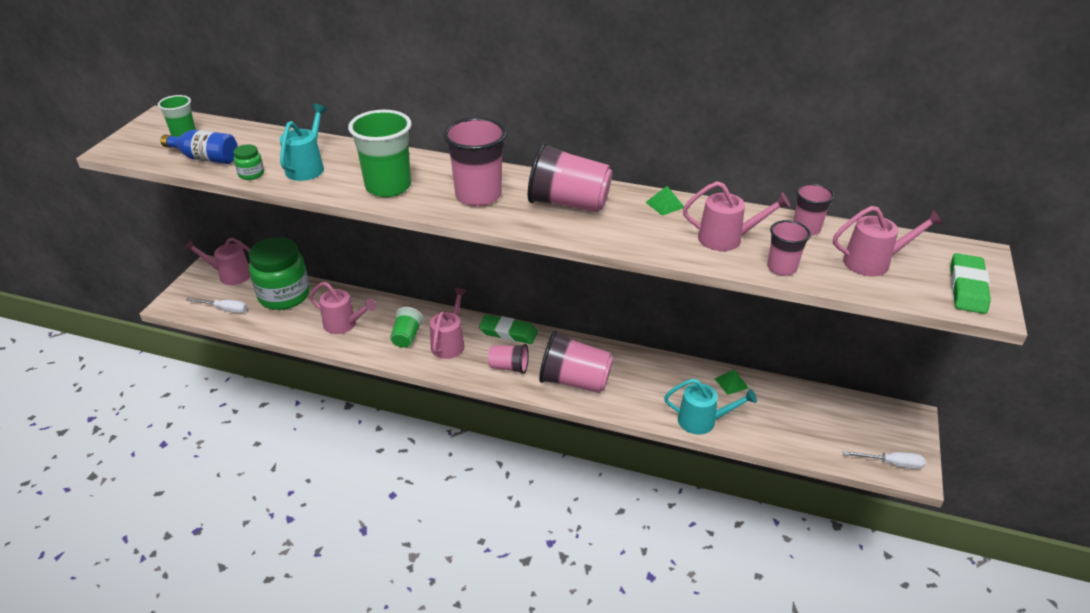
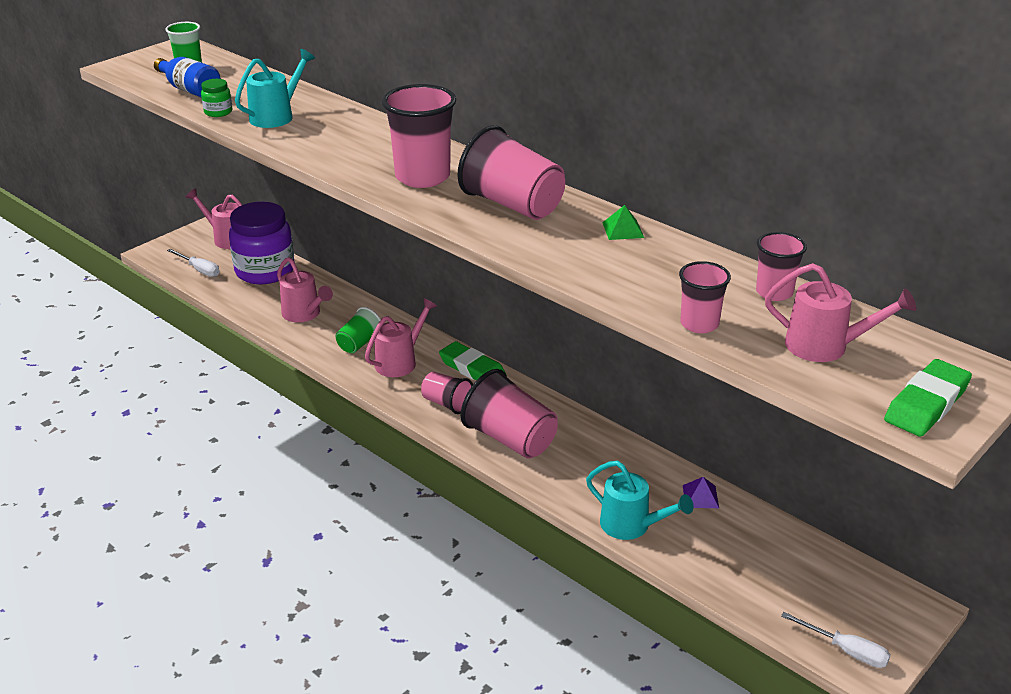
camera: 25 degrees right, 5 degrees down
green jar [249,237,310,310] -> purple jar [229,202,294,284]
green cup [348,110,412,197] -> none
pink watering can [683,181,791,251] -> none
green pyramid [715,369,748,395] -> purple pyramid [683,477,719,508]

